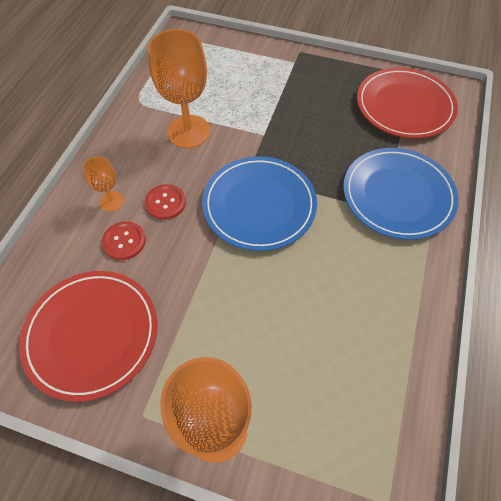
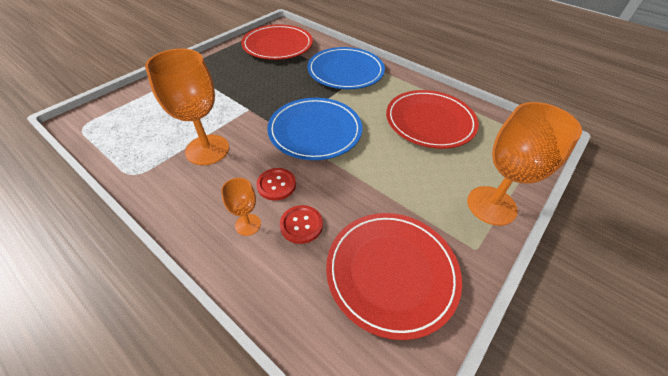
camera: 70 degrees left, 10 degrees down
none -> red plate [386,90,479,149]

